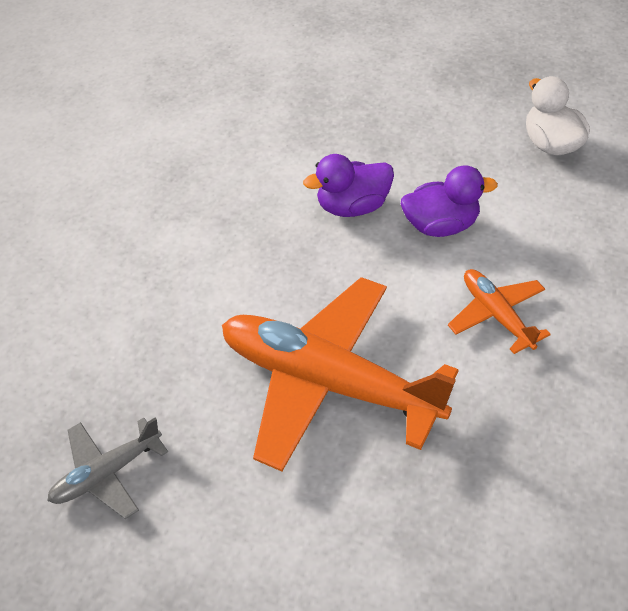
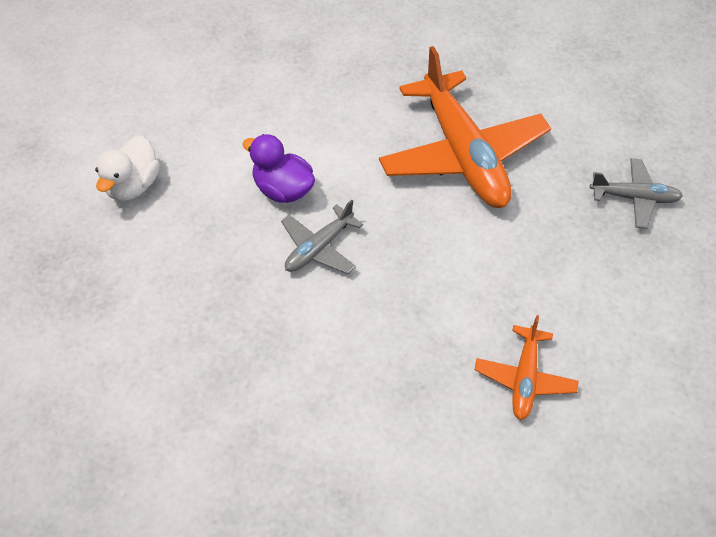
camera: 140 degrees left, 5 degrees up
purple duck [303,154,394,217] -> grey plane [281,200,363,274]
orange plane [448,269,551,354] -> orange plane moved to [475,315,579,420]

